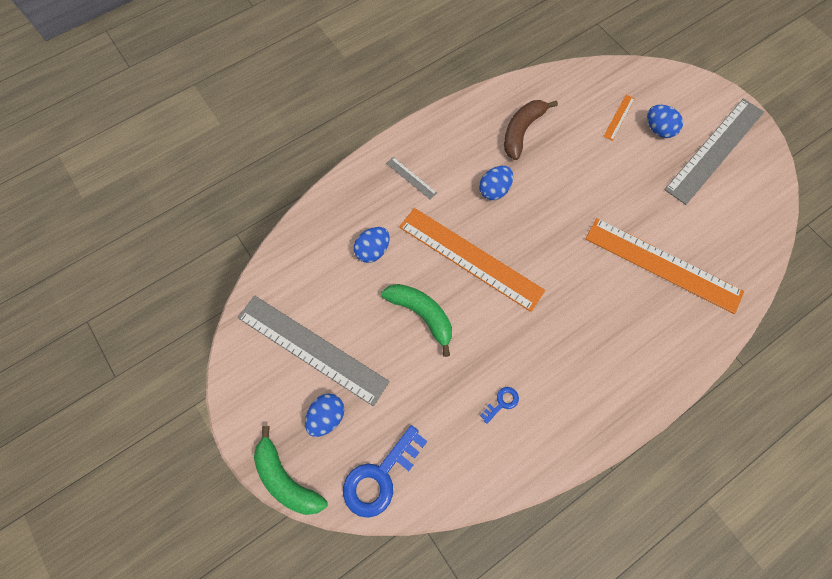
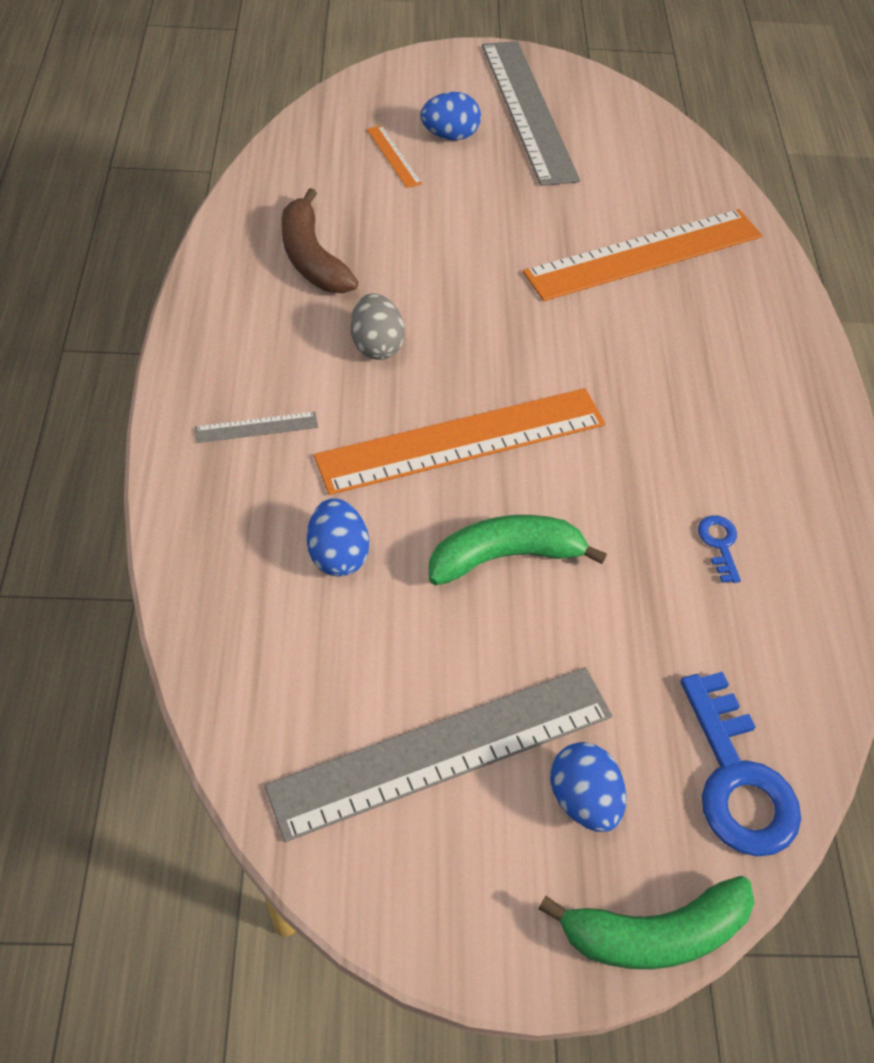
camera: 60 degrees left, 15 degrees down
blue egg [479,166,513,200] -> grey egg [351,293,405,360]

